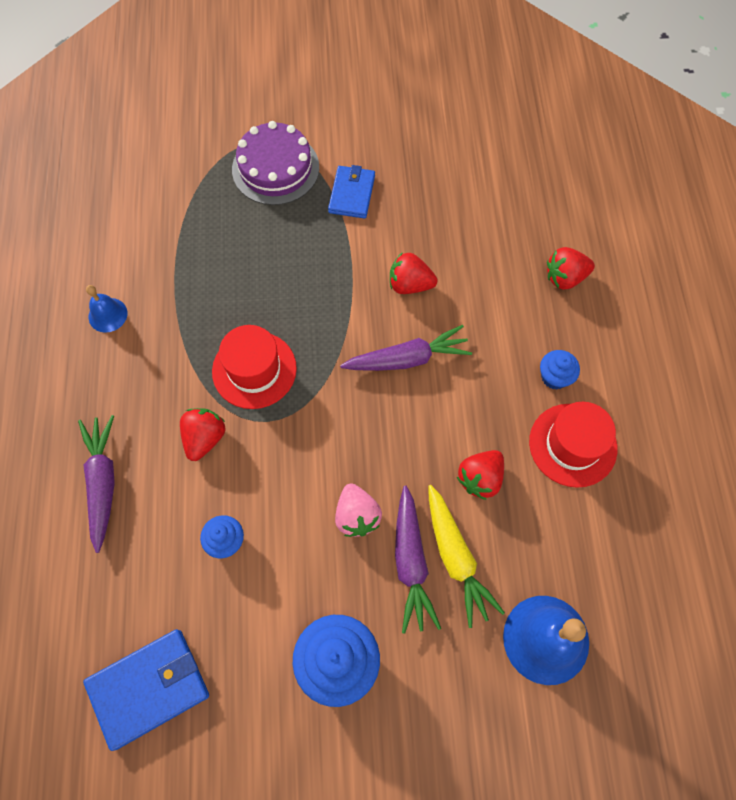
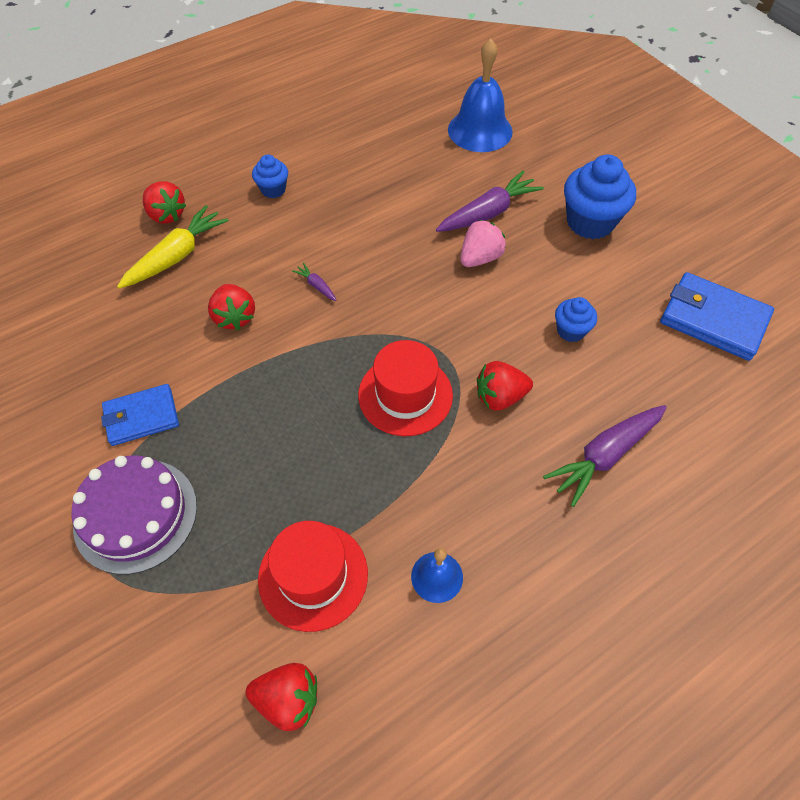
camera: 120 degrees left, 10 degrees down
purple carrot [340,325,472,371] -> purple carrot [292,263,337,301], size x0.45
yellow carrot [428,485,505,628] -> yellow carrot moved to [117,205,229,288]
red strawberry [457,450,504,500] -> red strawberry moved to [246,663,317,731]
red hat [529,402,617,488] -> red hat moved to [258,521,368,632]

